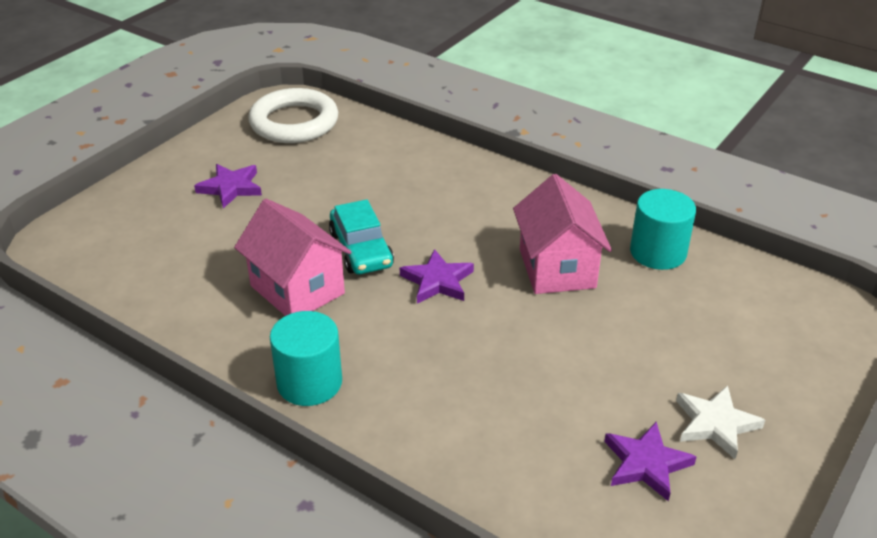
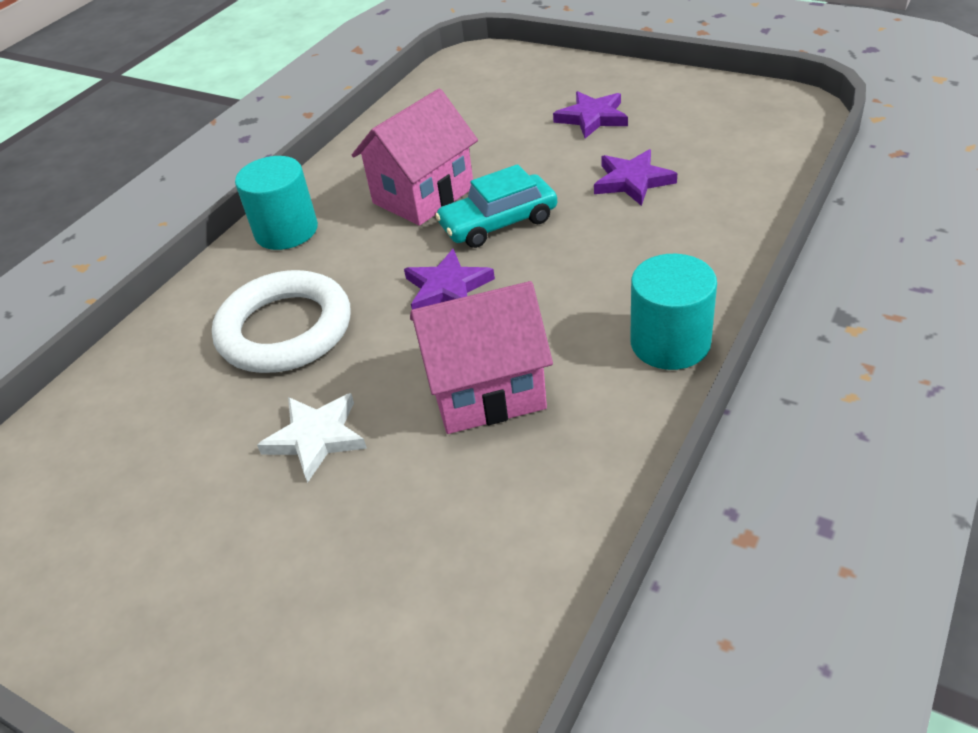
camera: 90 degrees right, 5 degrees up
white ring [248,88,338,143] -> white ring moved to [212,270,350,373]
purple star [604,422,697,502] -> purple star moved to [594,149,677,206]
turquoise cylinder [630,189,696,270] -> turquoise cylinder moved to [630,254,717,370]
white star [676,385,765,459] -> white star moved to [257,393,367,483]

